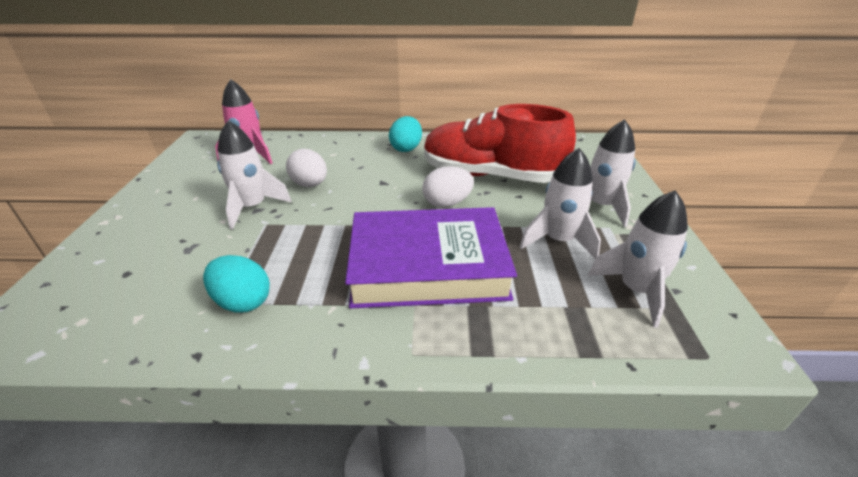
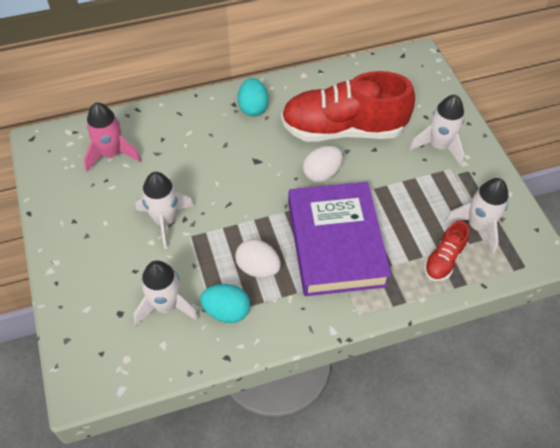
camera: 20 degrees left, 20 degrees up
white egg [286,149,327,187] -> white egg moved to [235,239,281,278]
purple book [345,207,517,309] -> purple book turned 75 degrees counterclockwise [288,182,391,296]
white rocket [520,148,601,259] -> white rocket moved to [134,260,199,325]
none -> red shoe [424,221,469,282]

